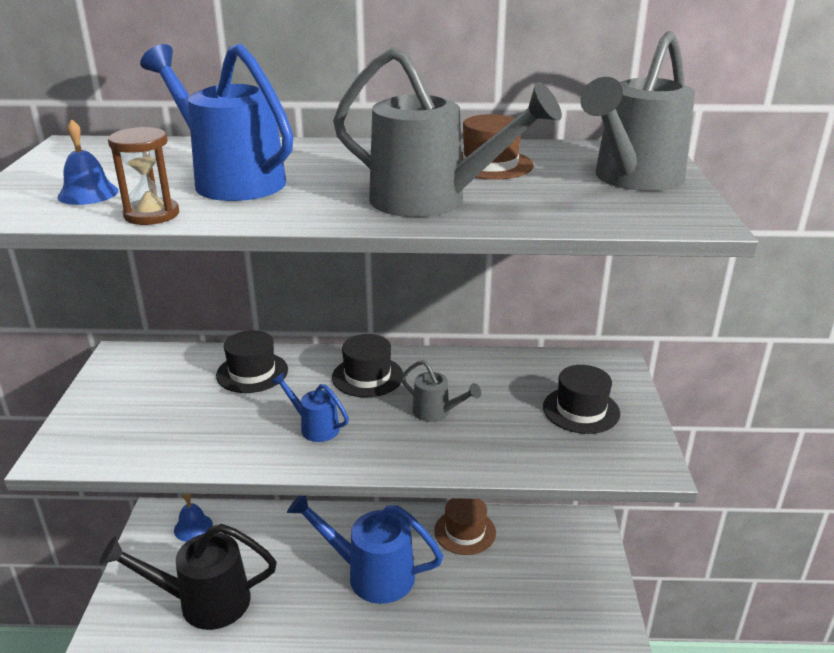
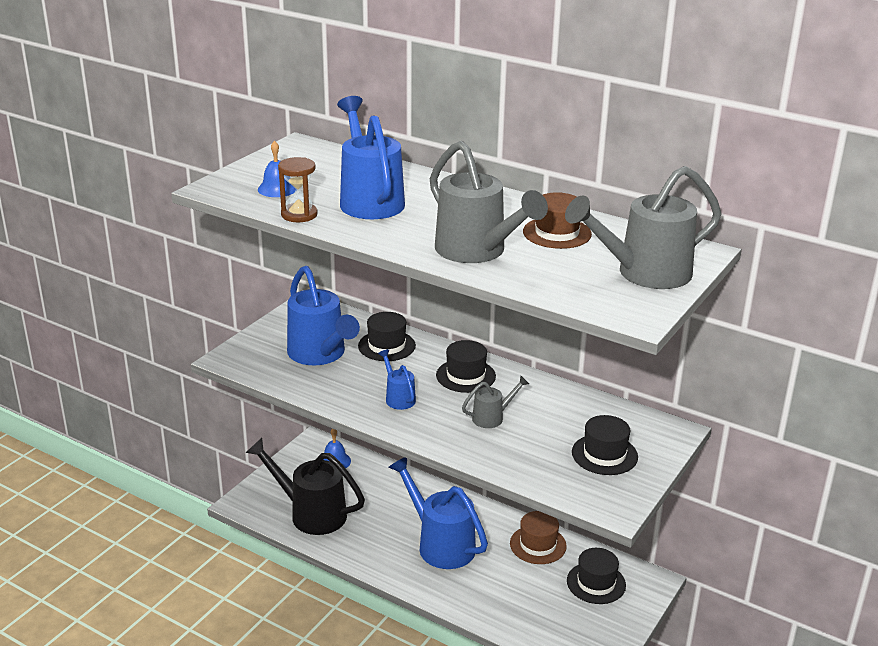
camera: 30 degrees right, 0 degrees up
grey watering can [401,360,481,422] -> grey watering can turned 90 degrees counterclockwise [462,376,529,428]
none -> blue watering can [287,266,360,365]
none -> black hat [567,548,626,604]

